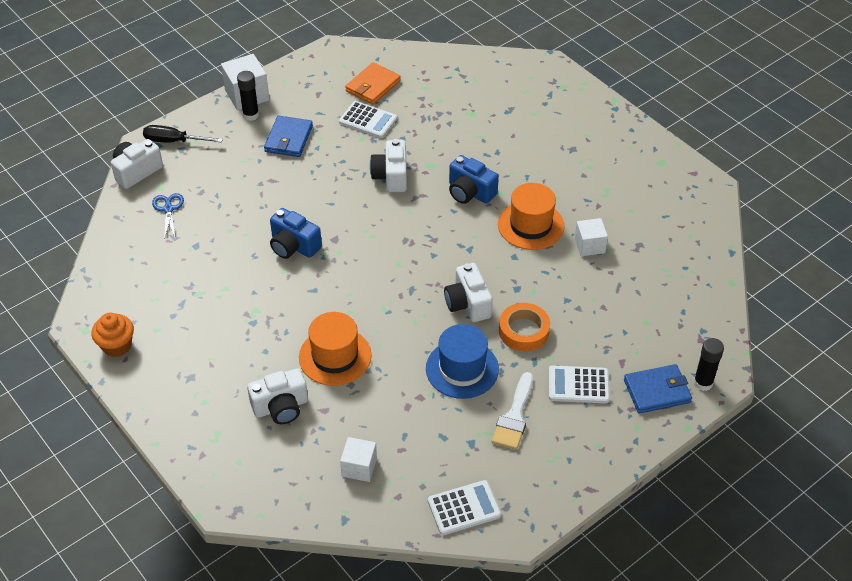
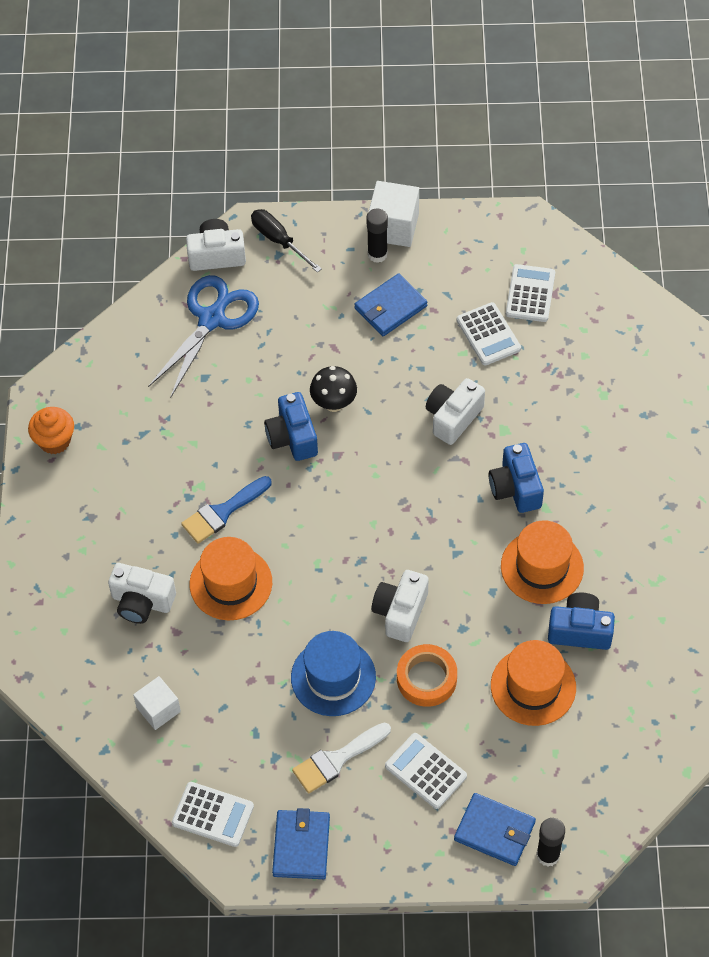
camera: 40 degrees right, 10 degrees up
blue scissors [152,193,184,240] -> blue scissors [148,275,259,398], size x1.99
orange wallet [345,62,401,105] -> white calculator [506,264,555,322]
white cube [575,218,608,256] -> blue camera [548,592,615,650]
none -> blue brush [181,476,272,544]
none -> blue wallet [272,808,330,879]
none -> black mushroom [310,366,357,412]
none -> orange hat [491,640,576,726]

